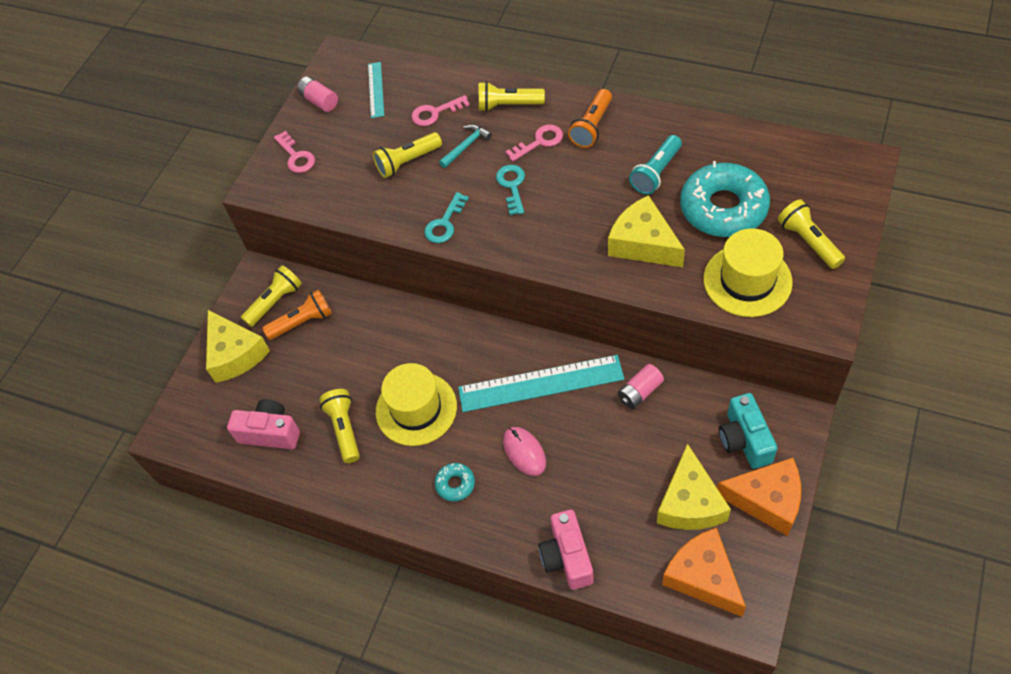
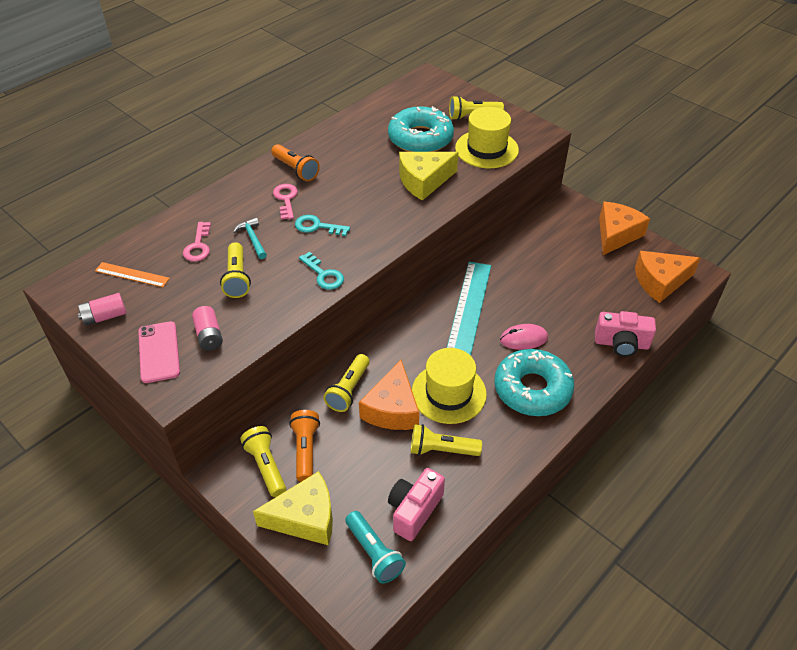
camera: 75 degrees left, 10 degrees down
pink key [274,131,315,173] -> pink phone [138,321,180,383]
turquoise ruler [368,62,384,118] -> orange ruler [95,262,170,287]
turquoise donut [435,463,475,502] -> turquoise donut [494,349,574,416], size x2.25
yellow flashlight [479,81,545,112] -> yellow flashlight moved to [323,354,370,412]
pink battery [618,364,664,409] -> pink battery moved to [192,306,223,351]
turquoise flashlight [629,135,682,195] -> turquoise flashlight moved to [345,511,406,583]
yellow cheese [657,443,731,530] -> none
turquoise camera [719,393,777,469] -> none
none -> orange cheese [359,360,419,430]

